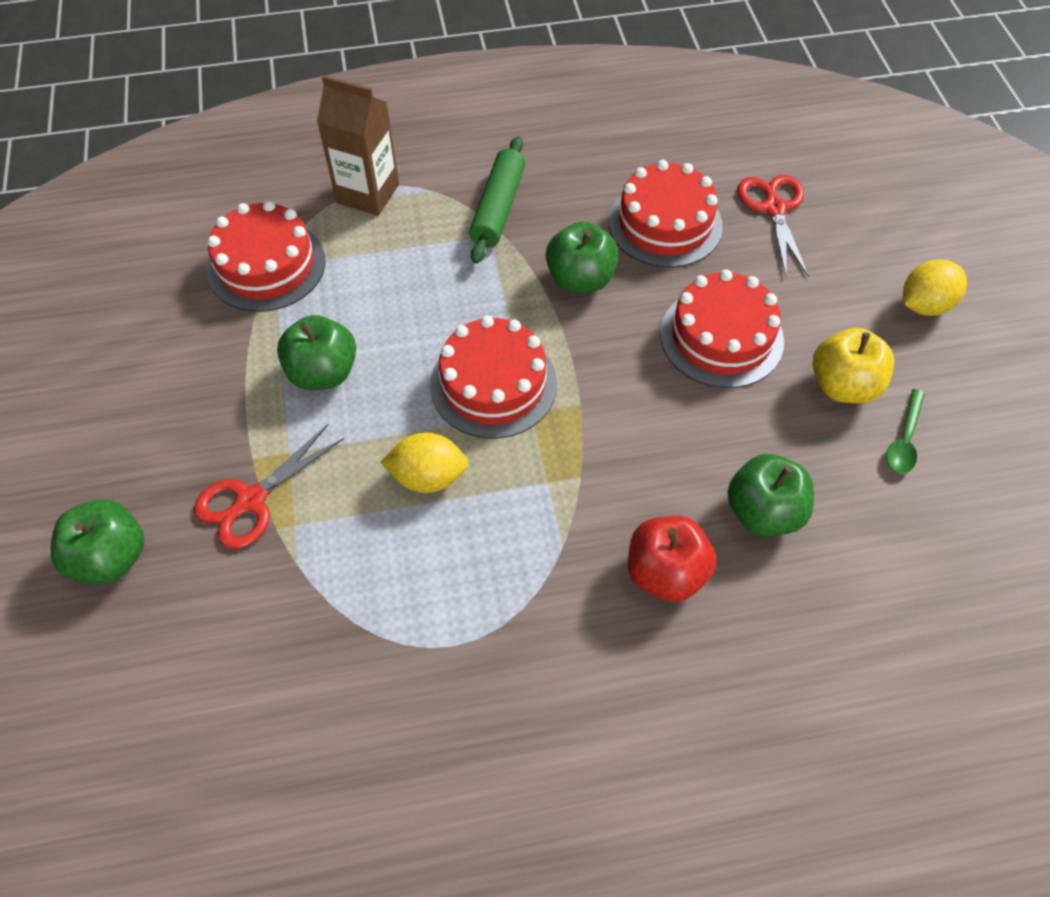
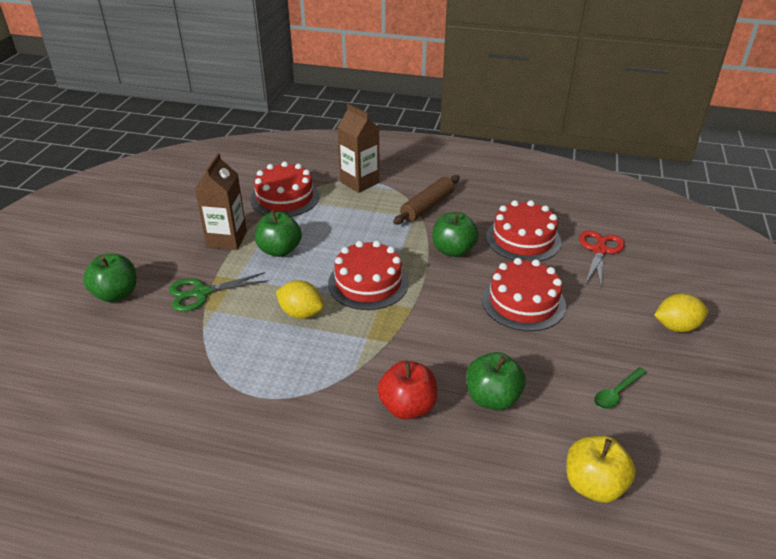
camera: 25 degrees right, 20 degrees down
red scissors [194,424,344,549] -> green scissors [169,272,269,311]
green rolling pin [469,136,525,264] -> brown rolling pin [393,175,460,225]
yellow apple [813,328,894,404] -> yellow apple moved to [566,436,636,503]
none -> brown carton [195,153,247,250]

